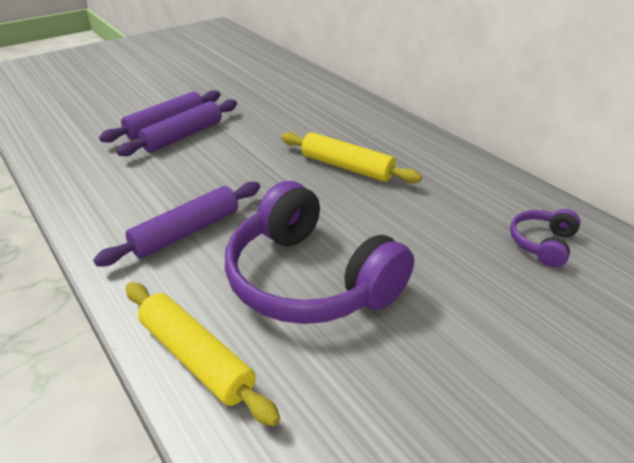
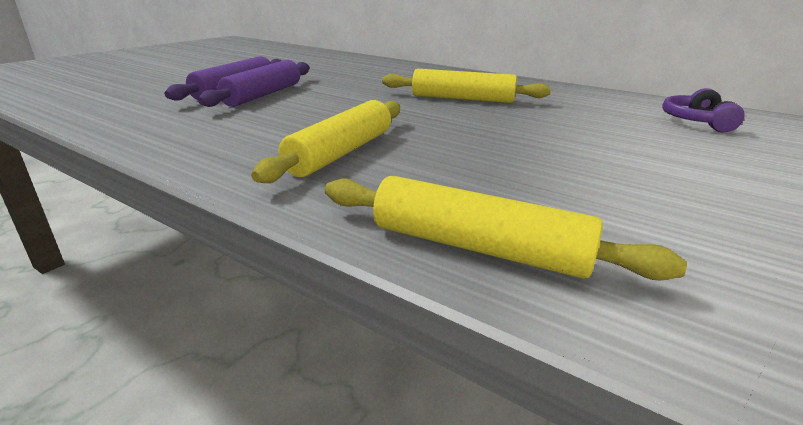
camera: 20 degrees left, 10 degrees down
purple rolling pin [93,182,260,267] -> yellow rolling pin [251,100,400,183]
purple headphones [225,181,414,324] -> none

